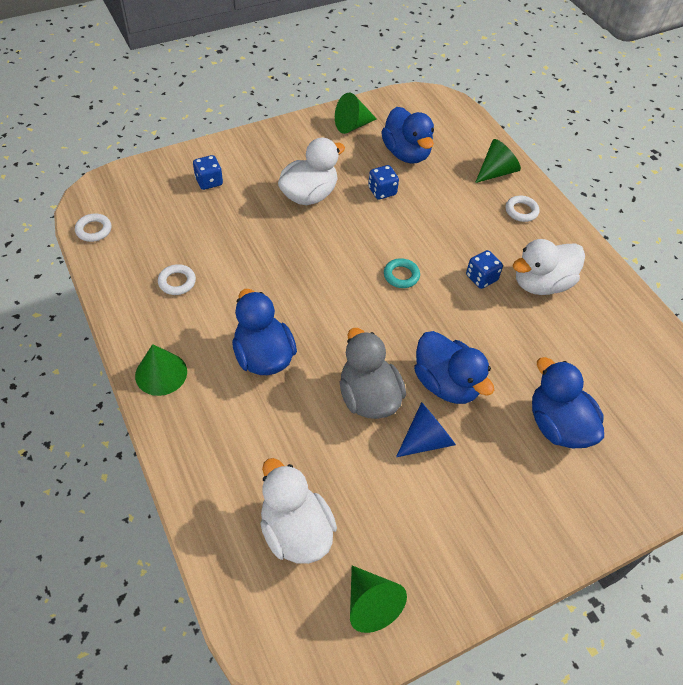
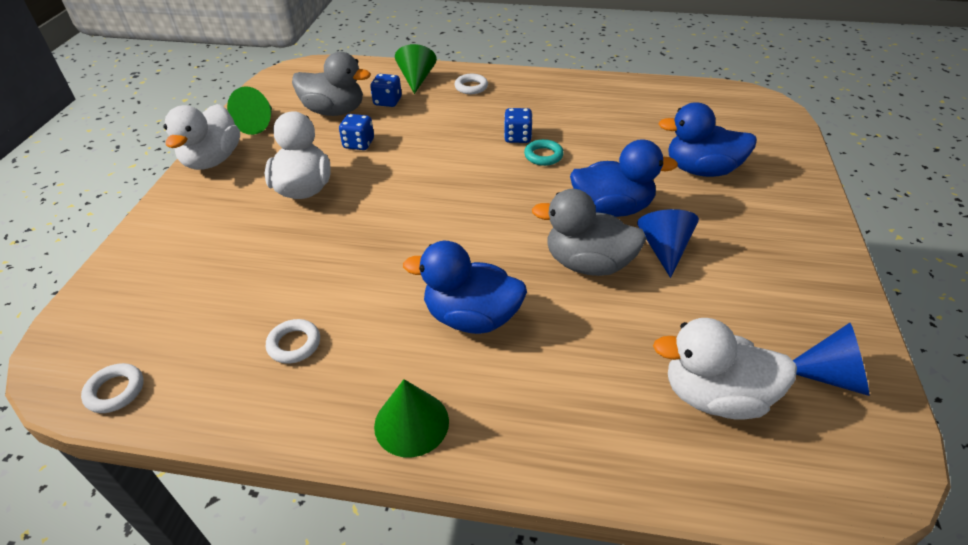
camera: 50 degrees left, 10 degrees down
blue dice [193,155,223,190] -> blue dice moved to [370,74,402,107]
green cone [350,565,407,633] -> blue cone [793,323,869,396]
blue duck [381,107,434,164] -> grey duck [292,52,371,116]
turquoise ring [384,258,420,288] -> turquoise ring moved to [524,139,564,166]
white duck [513,239,585,295] -> white duck moved to [164,104,240,170]

